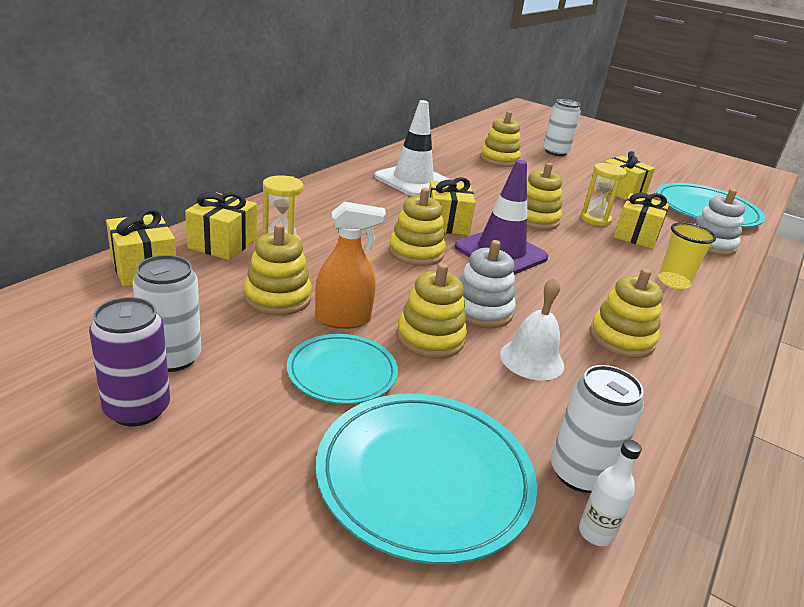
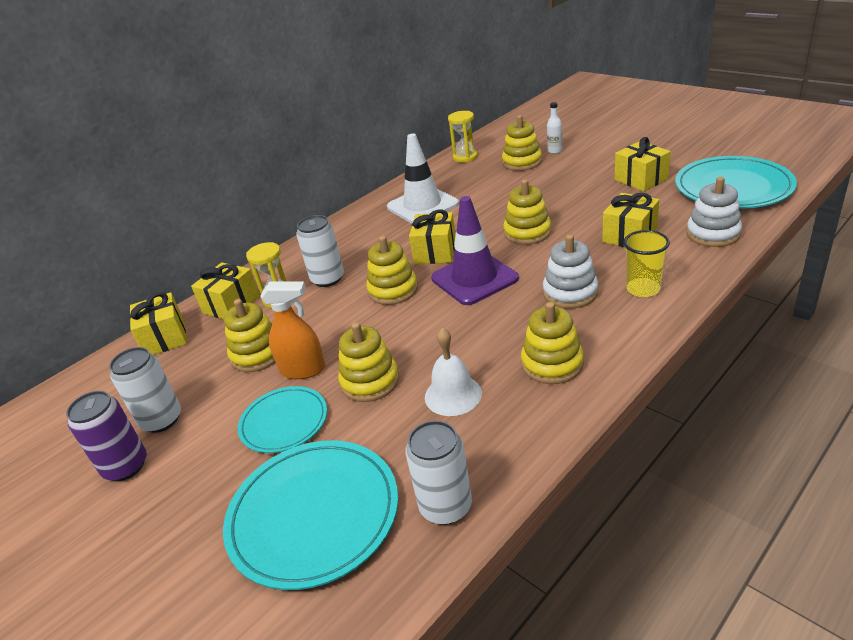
camera: 20 degrees right, 5 degrees up
white stacking toy [459,240,516,328] -> white stacking toy moved to [543,234,598,309]
white can [543,99,581,156] -> white can moved to [296,215,344,287]
white bottle [579,440,642,546] -> white bottle moved to [547,102,562,154]
yellow hourglass [580,163,627,226] -> yellow hourglass moved to [448,111,478,163]

